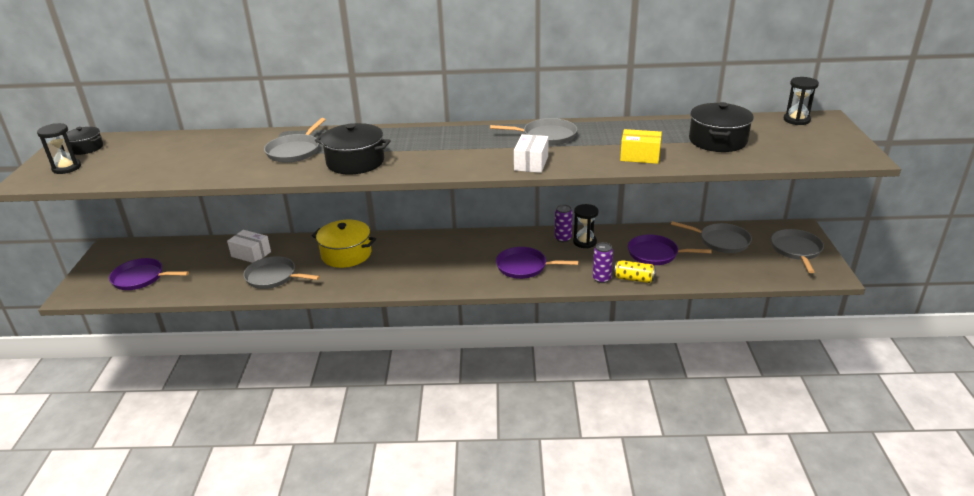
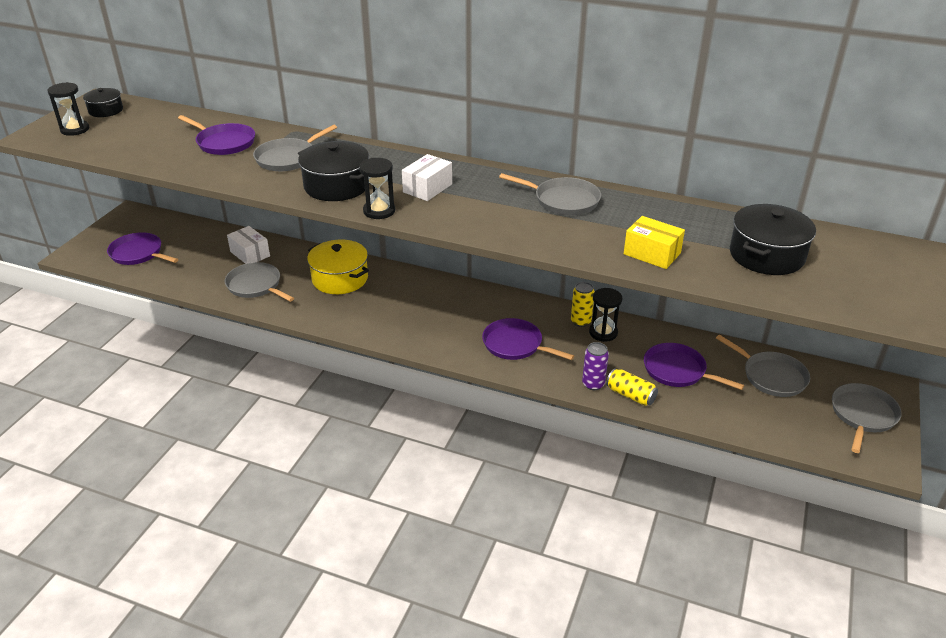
camera: 20 degrees right, 5 degrees up
white box [514,134,549,173] -> white box moved to [402,154,452,201]
purple can [555,204,573,242] -> yellow can [571,282,595,327]
black hourglass [784,77,819,125] -> black hourglass moved to [359,158,395,219]
none -> purple pan [178,115,255,155]

